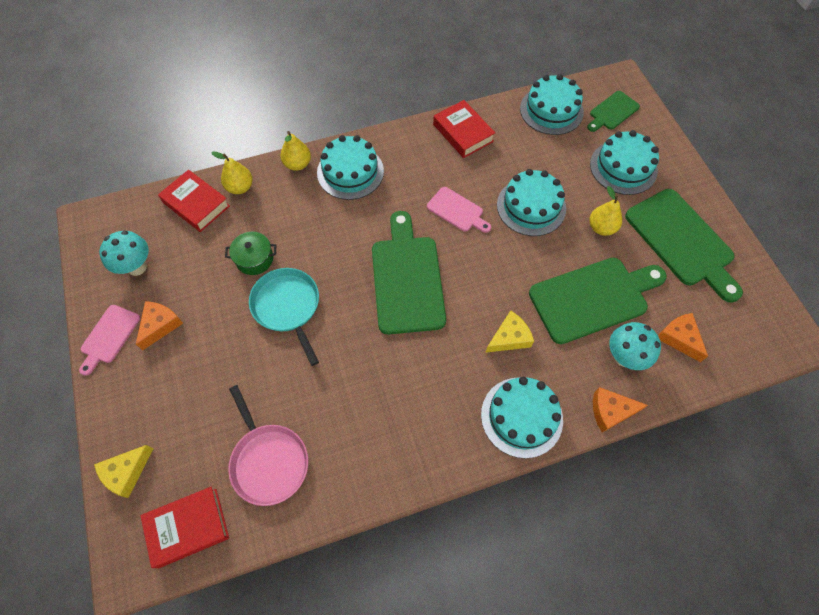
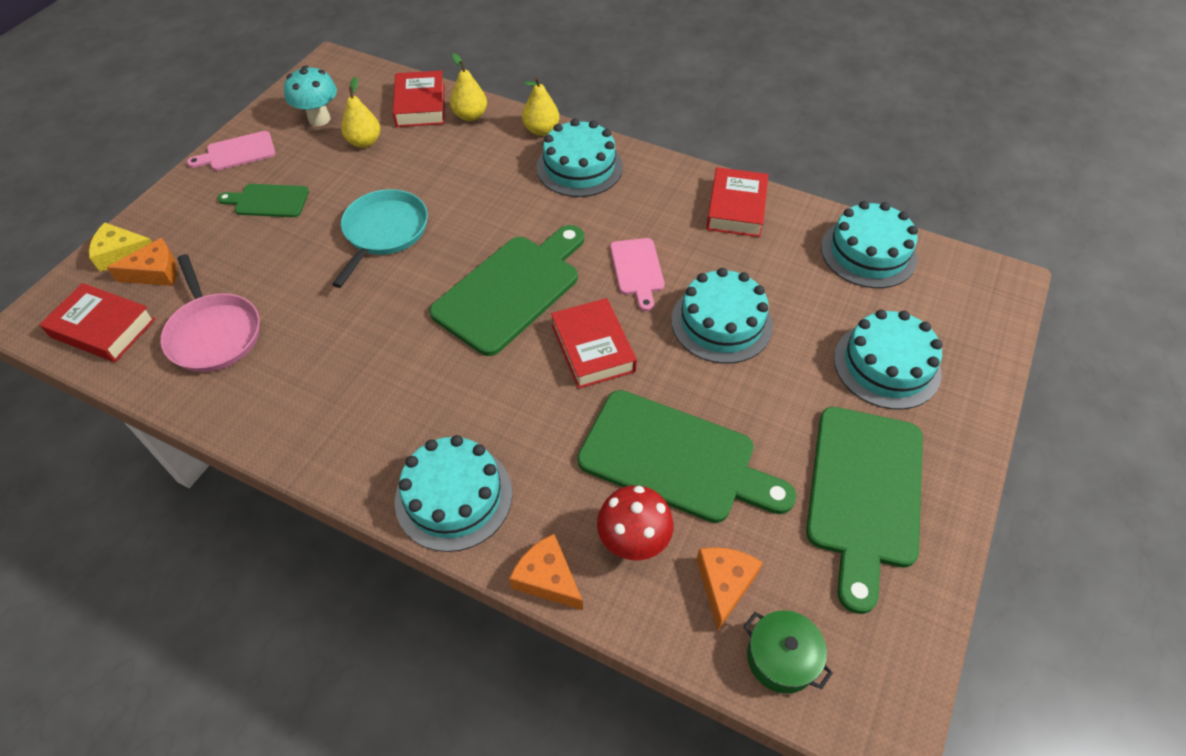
camera: 45 degrees right, 10 degrees down
orange cheese [136,301,183,350] -> orange cheese moved to [106,238,177,286]
green pot [225,232,276,275] -> green pot moved to [743,610,833,694]
pink pan [228,385,308,506] -> pink pan turned 45 degrees counterclockwise [160,254,260,372]
yellow cheese [485,310,534,353] -> none
green cutting board [587,91,640,132] -> green cutting board moved to [217,184,309,217]
yellow pear [589,186,622,236] -> yellow pear moved to [341,77,380,148]
turquoise mushroom [609,322,661,370] -> red mushroom [597,485,674,560]
none -> red book [551,298,637,389]

